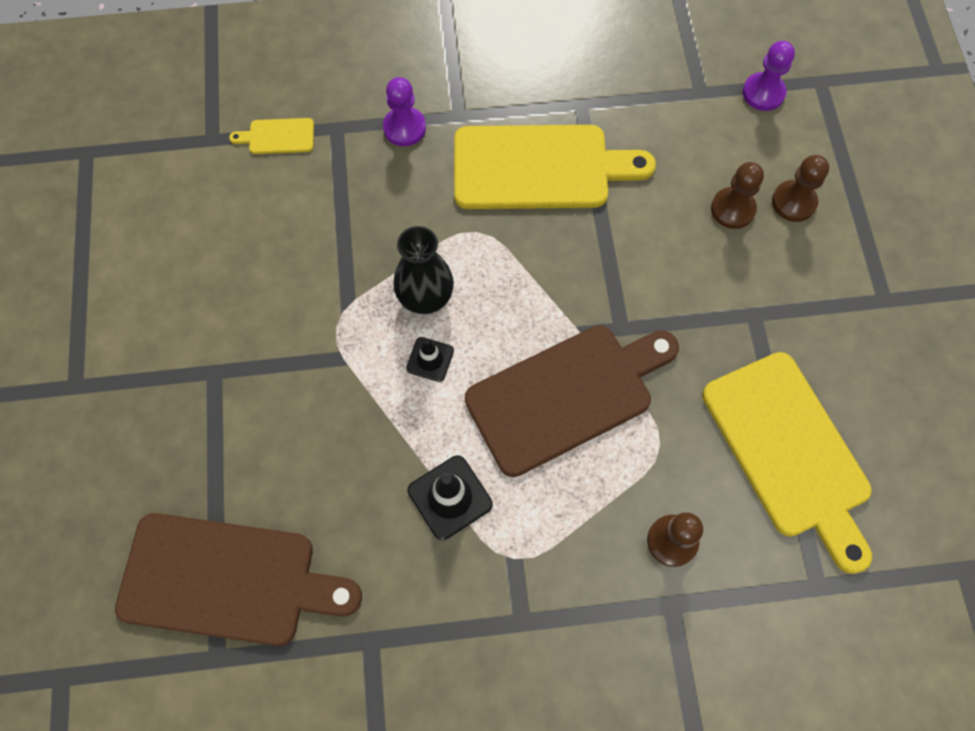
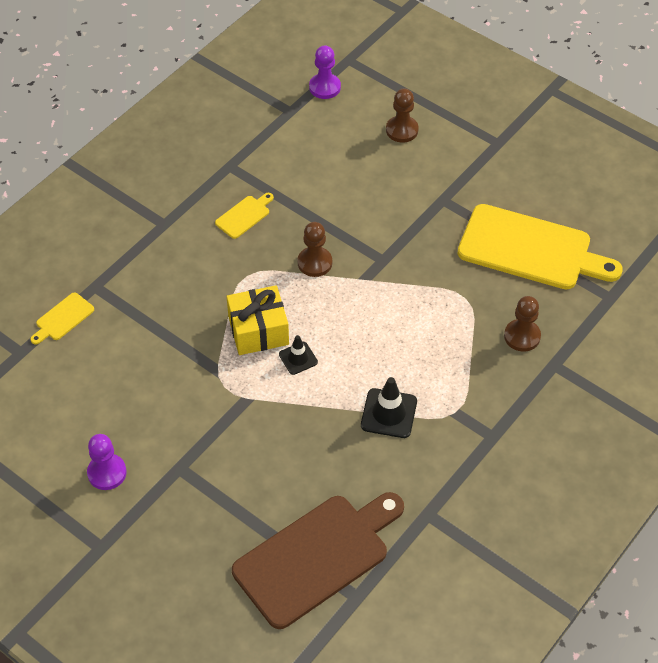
camera: 45 degrees left, 15 degrees down
purple pawn [383,77,426,146] -> purple pawn moved to [87,434,126,490]
black vase [393,226,454,314] -> yellow gift [226,285,289,355]
yellow cutting board [454,125,656,209] -> yellow cutting board [215,193,274,239], size x0.42
brown cutting board [465,325,679,477] -> none
brown pawn [711,162,764,229] -> brown pawn moved to [297,222,332,277]

